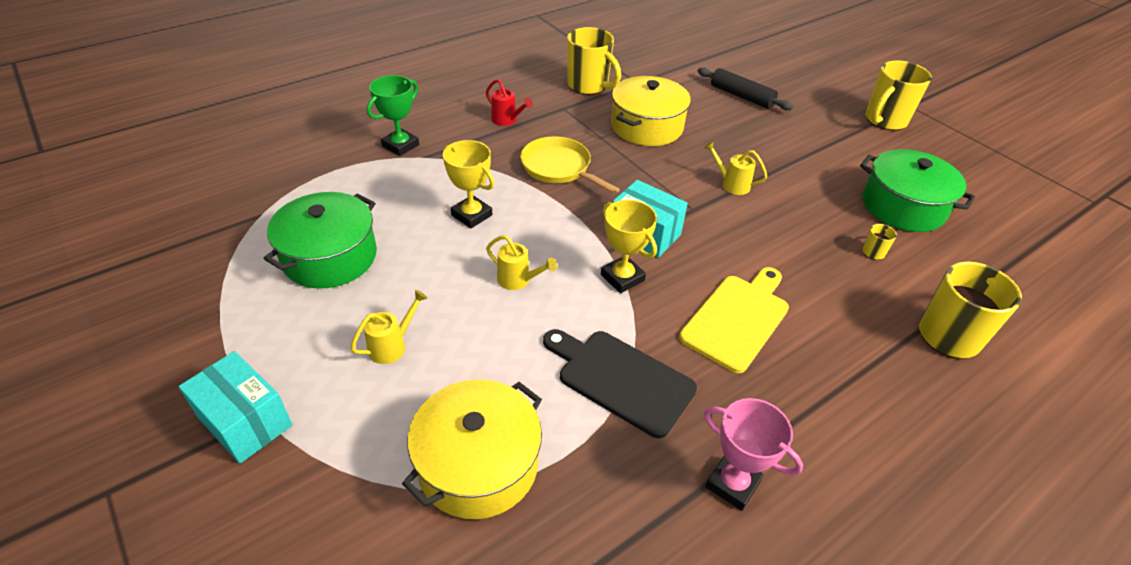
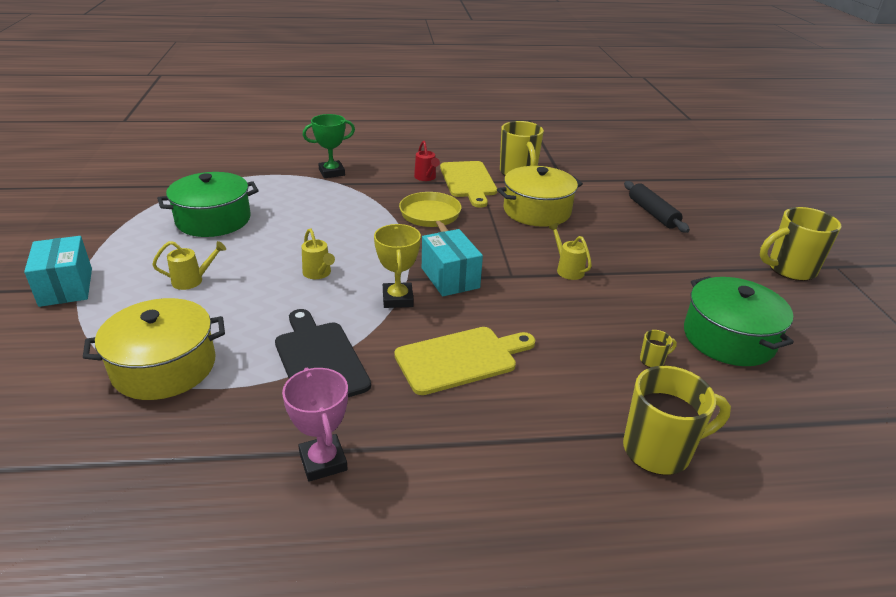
camera: 30 degrees right, 10 degrees down
yellow trophy [443,140,494,228] -> none
none -> yellow cutting board [440,161,497,208]

